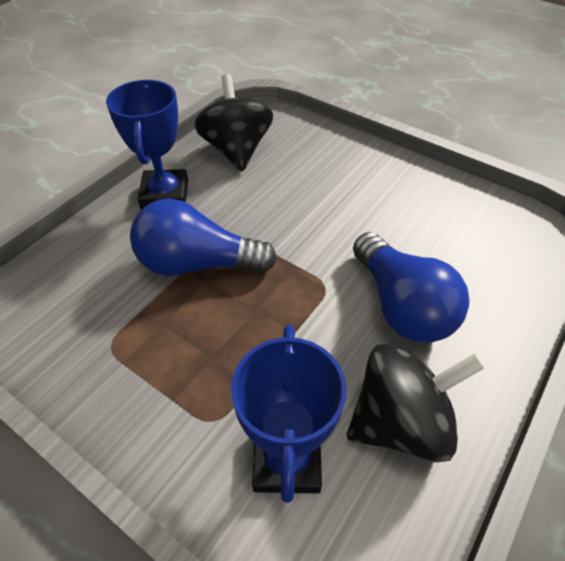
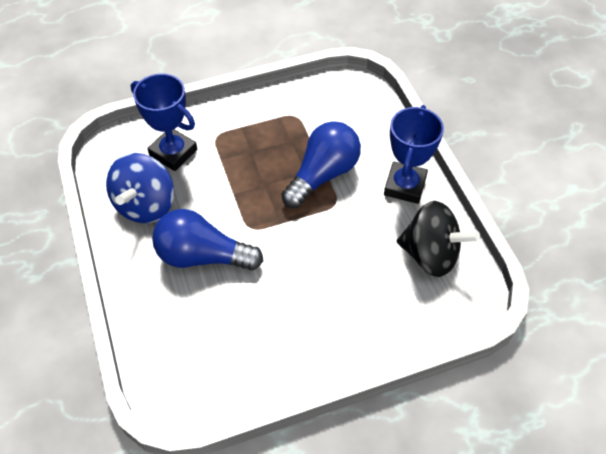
camera: 125 degrees right, 5 degrees up
blue trophy [106,80,188,210] -> blue trophy turned 75 degrees clockwise [384,105,444,204]
black spinning top [347,344,485,462] -> blue spinning top [106,153,174,223]

